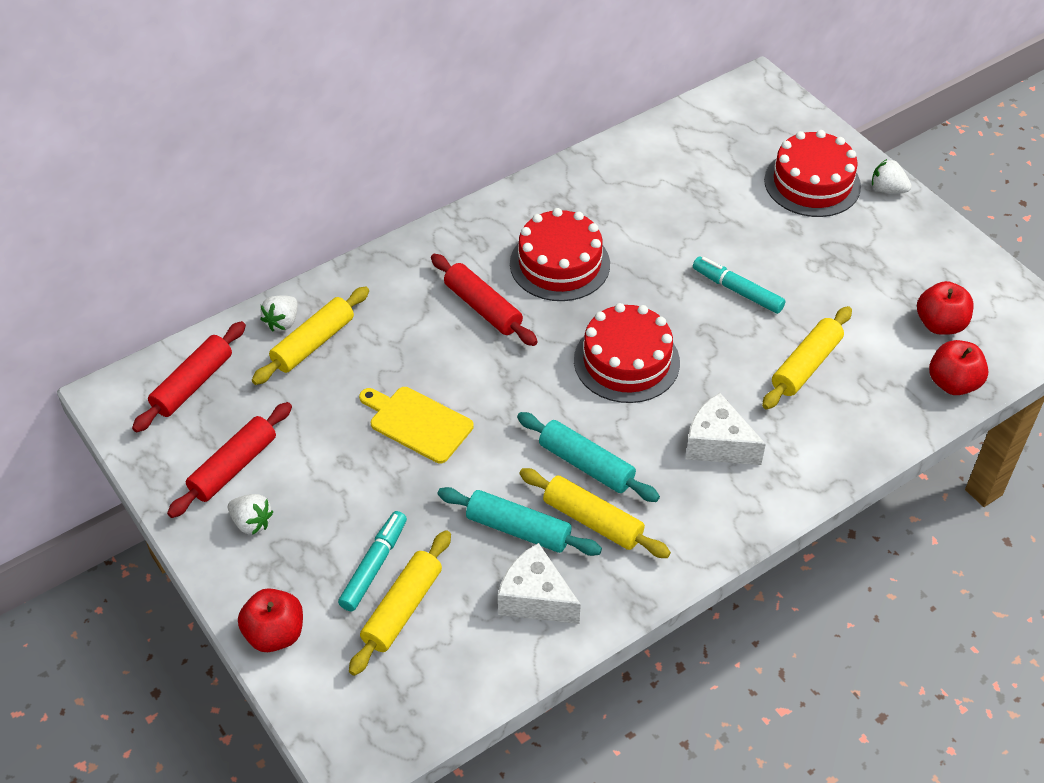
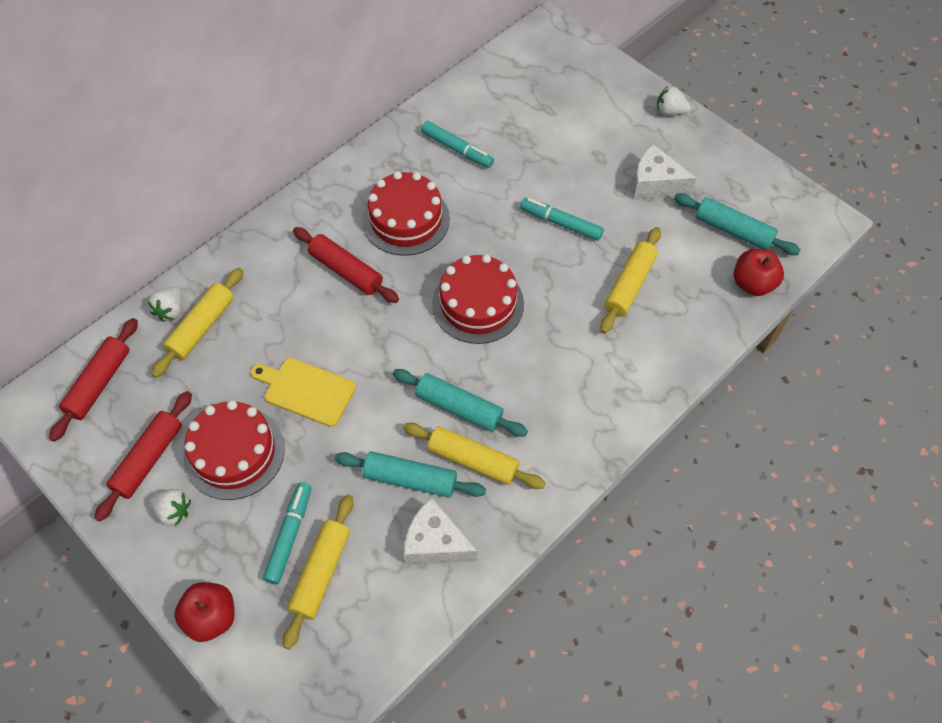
camera: 10 degrees left, 10 degrees up
white cheese [685,393,766,465] -> white cheese moved to [633,144,696,199]
red cake [764,130,861,217] -> red cake moved to [184,400,285,500]
red apple [917,281,974,335] -> turquoise rolling pin [674,193,801,255]
none -> turquoise marker [421,121,494,168]

